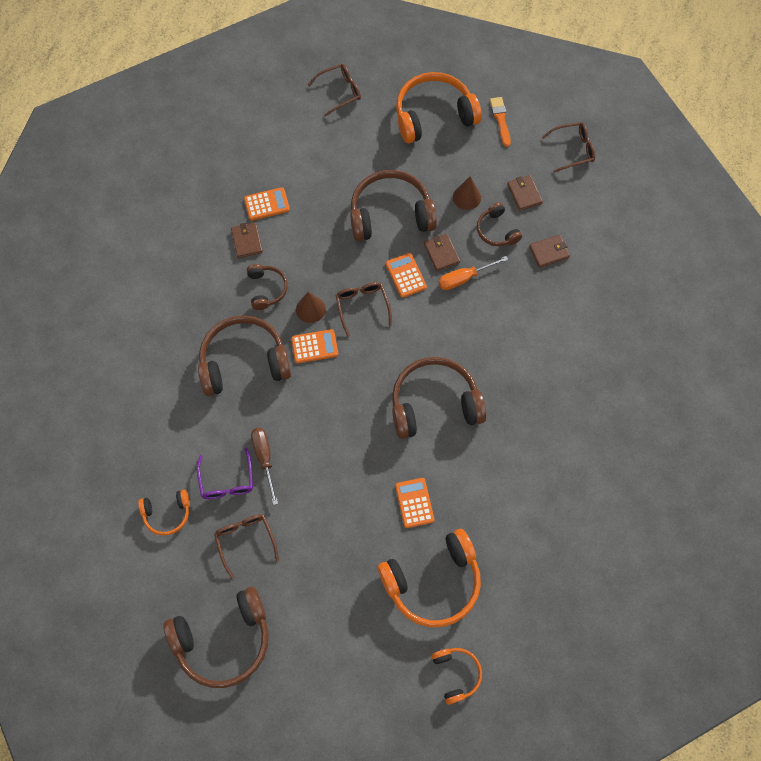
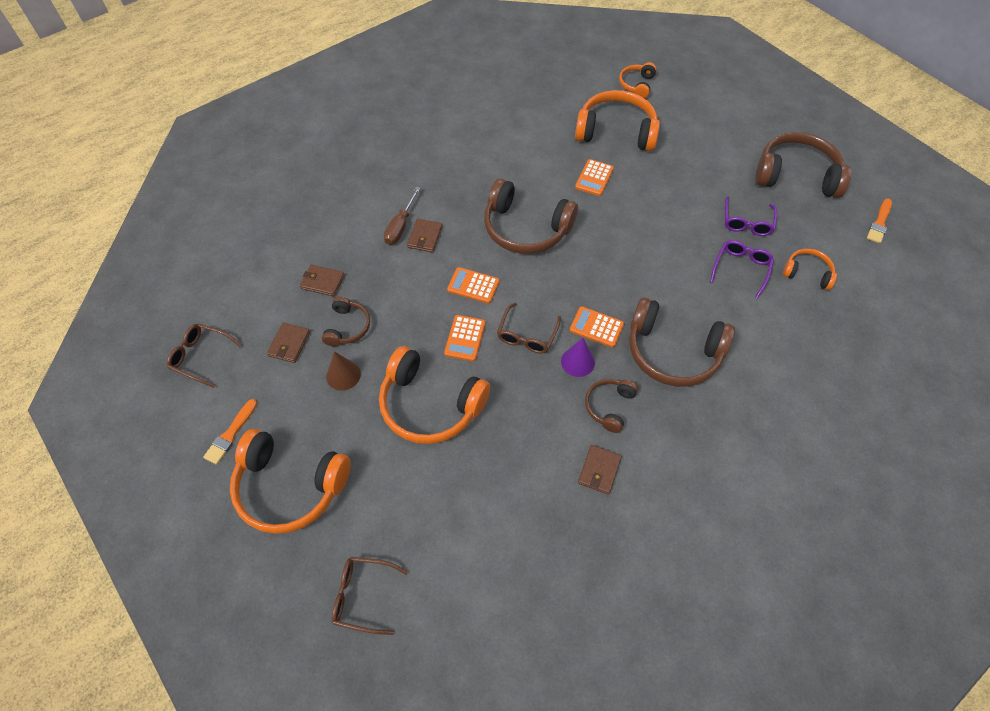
camera: 145 degrees left, 10 degrees down
brown glasses [214,514,279,579] -> purple glasses [725,196,777,236]
orange calculator [244,187,290,221] -> orange calculator moved to [447,267,500,304]
brown screwdriver [251,428,278,505] -> brown screwdriver moved to [384,187,420,245]
brown cone [296,292,326,323] -> purple cone [561,338,595,377]
brown headphones [350,170,437,241] -> orange headphones [379,346,490,444]
brown wallet [424,234,460,271] -> brown wallet moved to [407,219,442,252]
orange screwdriver [439,256,508,290] -> none
none -> orange brush [867,198,892,244]

